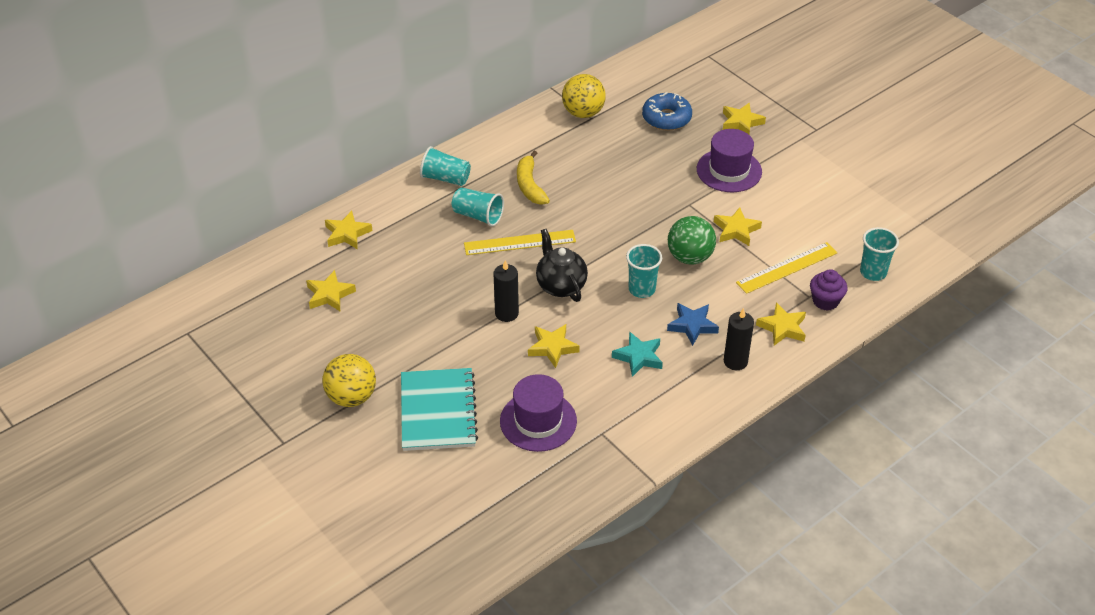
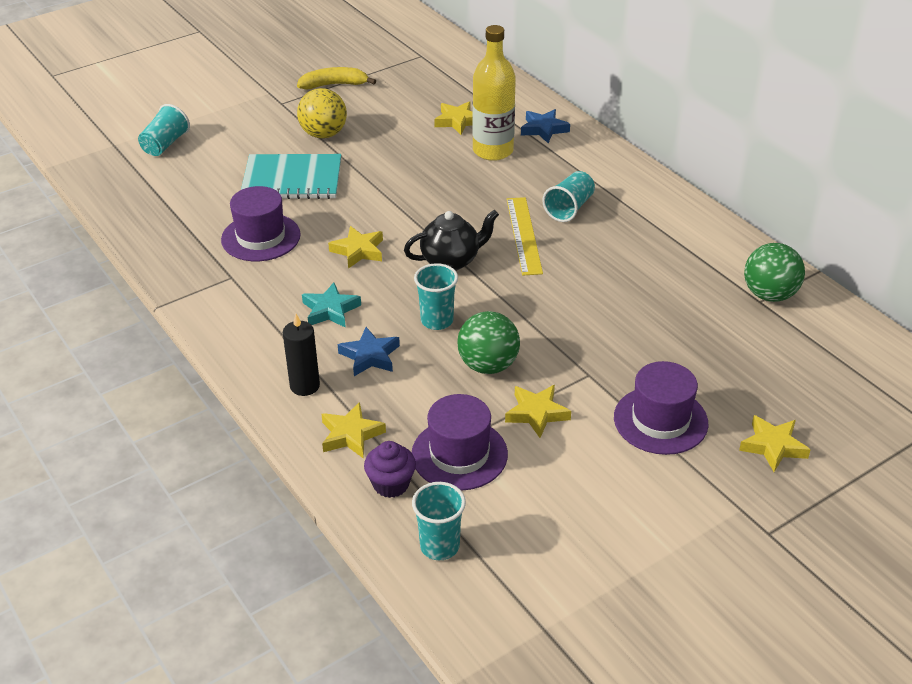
camera: 95 degrees right, 5 degrees down
yellow star [325,211,372,249] -> blue star [521,109,570,143]
turquoise cup [420,146,471,186] -> turquoise cup moved to [138,104,190,156]
black candle [493,260,519,322] -> none
yellow banana [517,151,550,205] -> yellow banana moved to [297,67,376,89]
yellow ball [562,74,606,118] -> green ball [744,243,805,302]
blue donut [642,92,692,131] -> none
yellow ruler [736,242,838,294] -> purple hat [412,394,508,491]
none -> yellow bottle [473,25,516,161]

